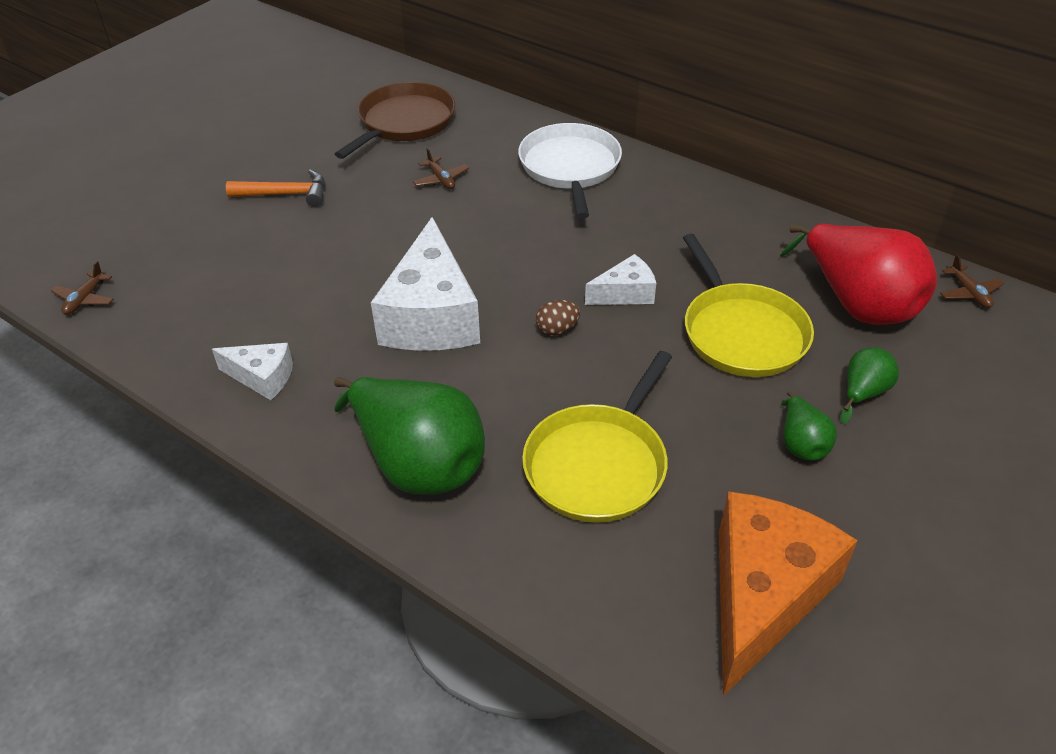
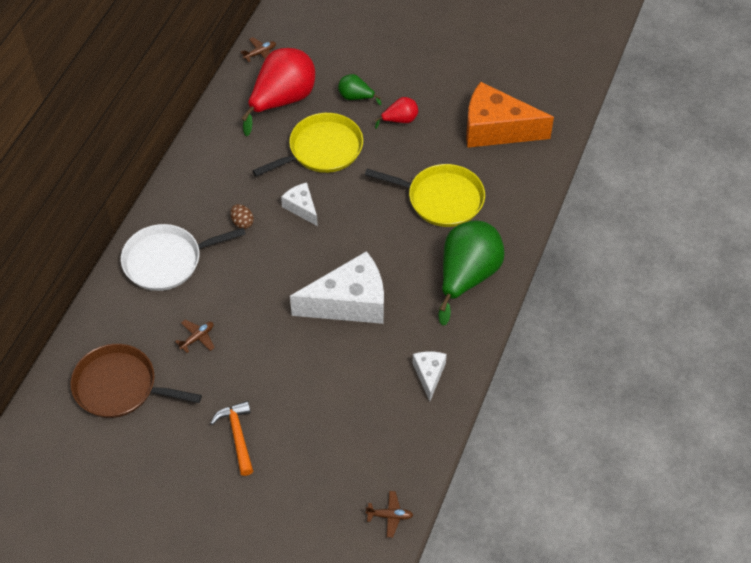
camera: 105 degrees left, 10 degrees up
brown egg [536,300,580,335] -> brown egg moved to [230,204,254,229]
green pear [781,391,837,461] -> red pear [375,97,418,129]

